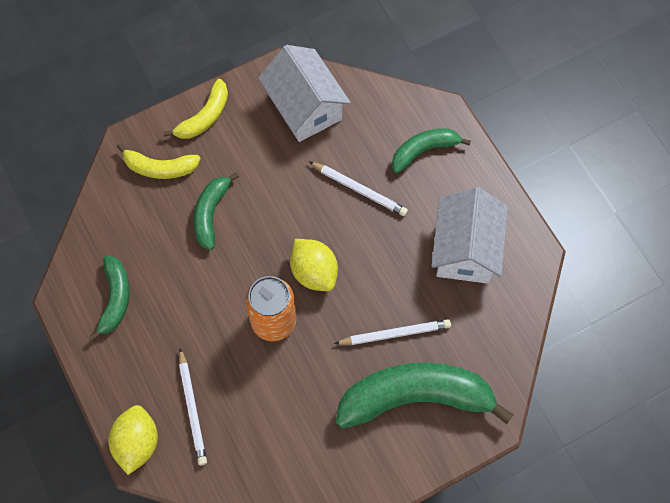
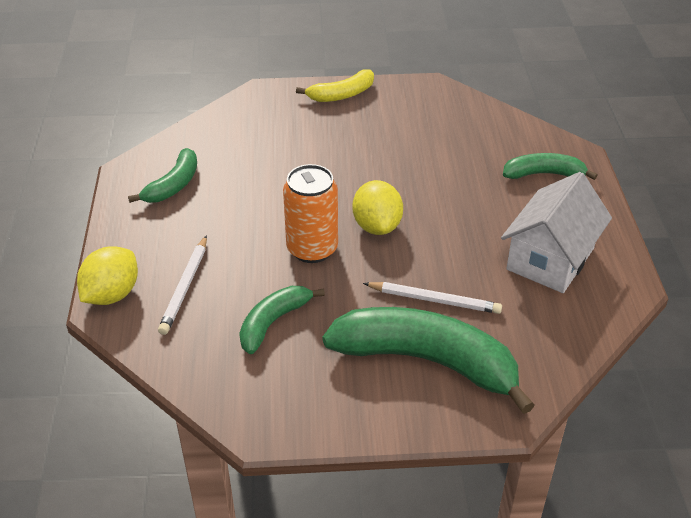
camera: 25 degrees right, 25 degrees down
yellow banana [117,143,201,179] -> none
green banana [193,172,239,250] -> green banana moved to [239,286,325,354]
white house [258,45,351,142] -> none
white pencil [309,161,408,216] -> none

